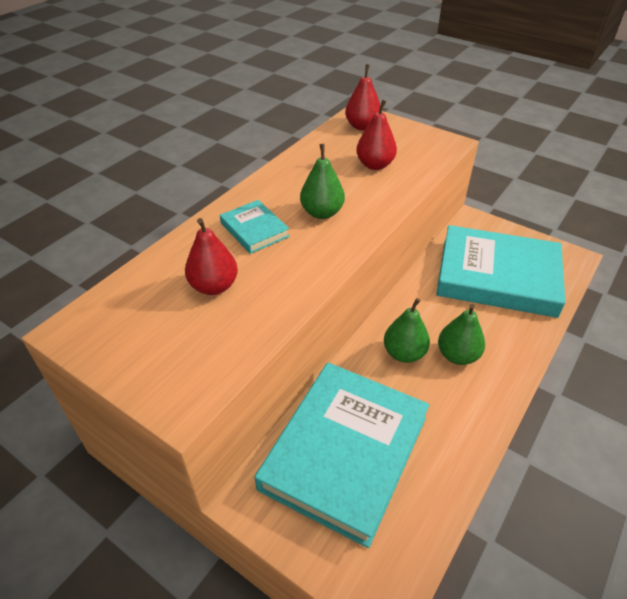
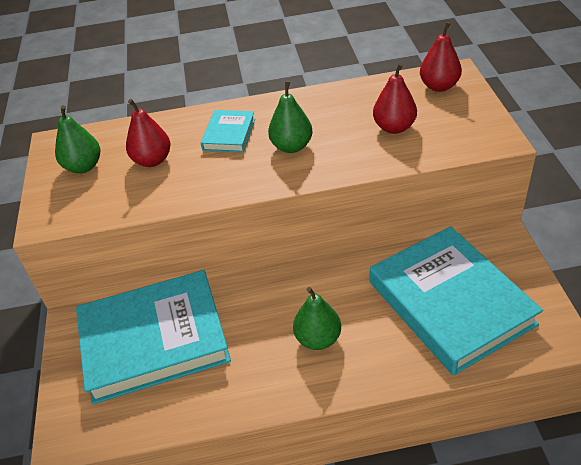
camera: 50 degrees right, 0 degrees up
green pear [384,298,430,363] -> green pear moved to [55,105,100,173]

